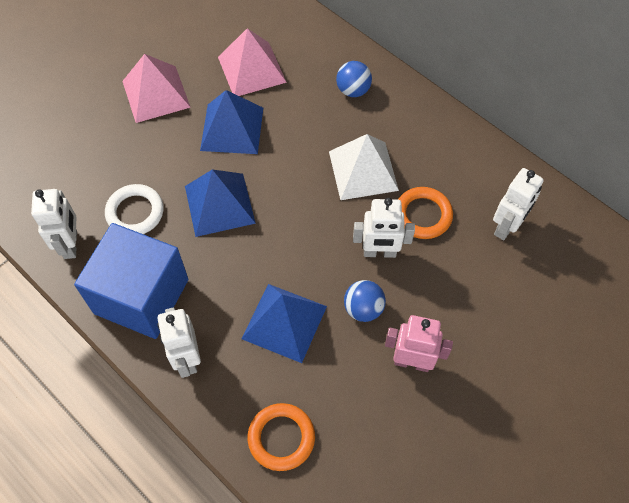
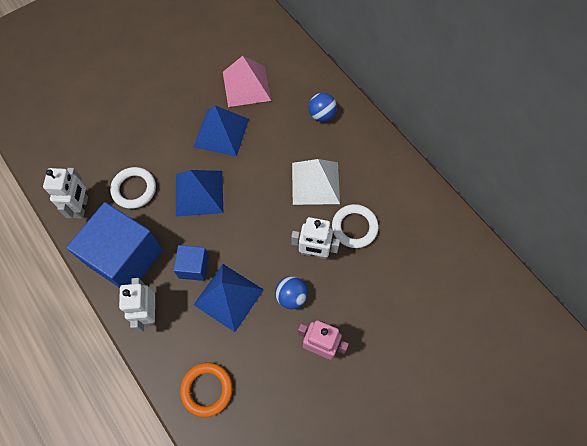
camera: 10 degrees right, 5 degrees up
pink pyramid [122,54,191,123] -> none
orange ring [398,187,453,239] -> white ring [332,204,379,248]
white robot [493,168,544,240] -> none
none -> blue cube [173,245,209,281]

